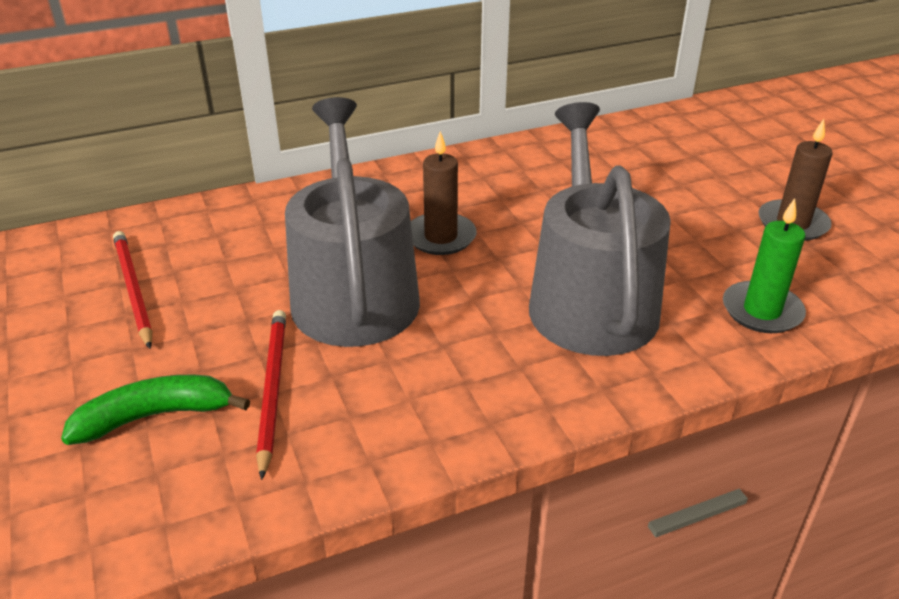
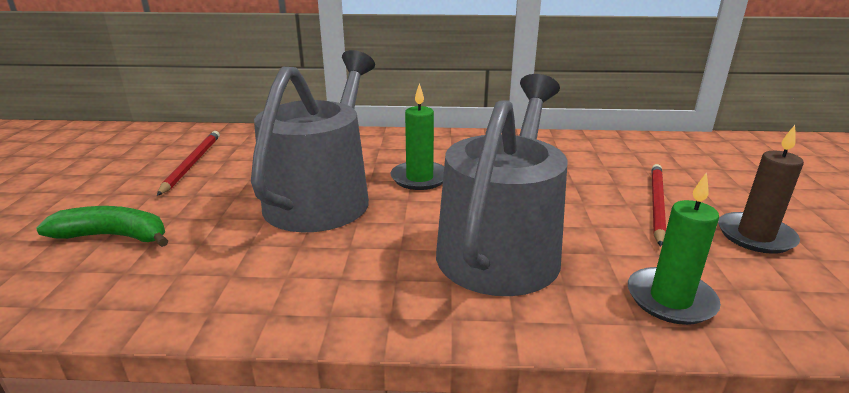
camera: 25 degrees right, 10 degrees down
red pencil [256,310,286,480] -> red pencil moved to [652,164,666,247]
brown candle [411,131,477,255] -> green candle [390,83,444,190]

